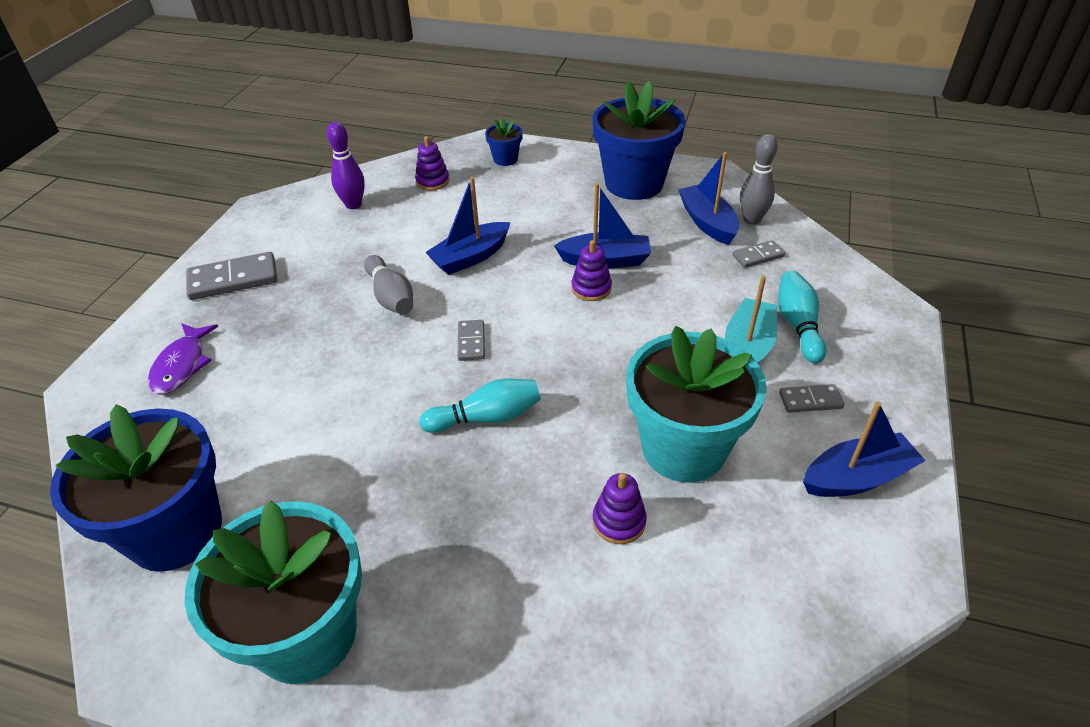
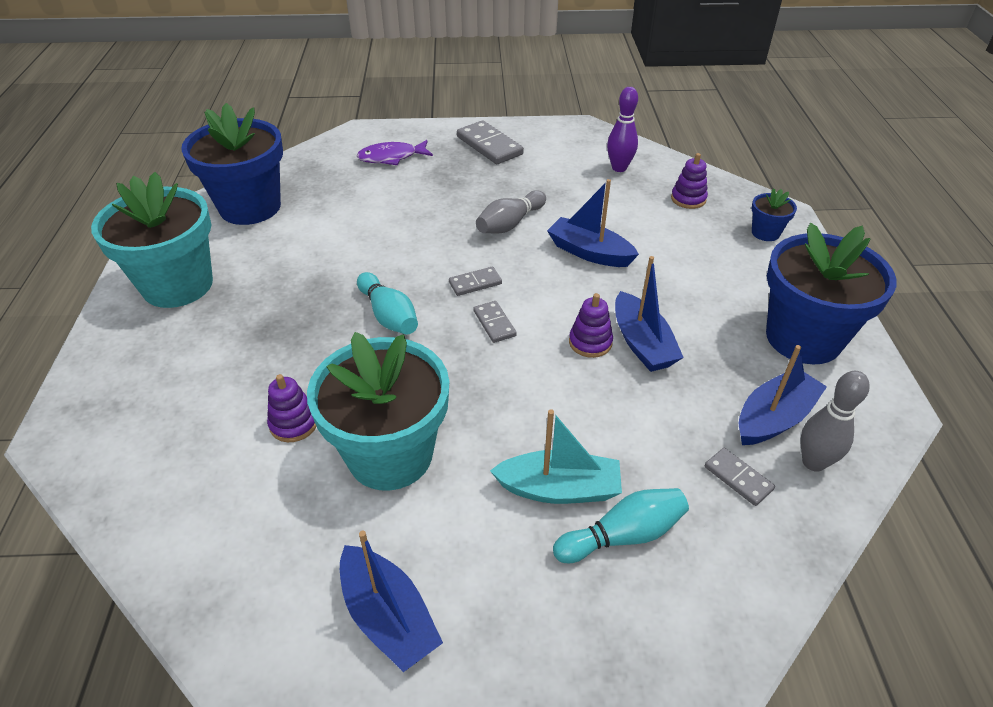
camera: 70 degrees right, 0 degrees up
grey domino [779,384,845,413] -> grey domino moved to [473,301,517,343]

